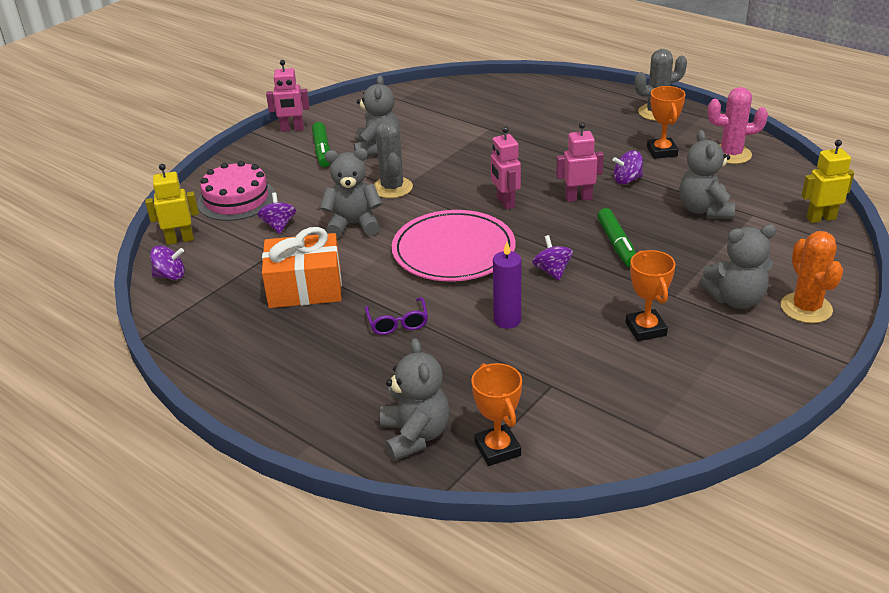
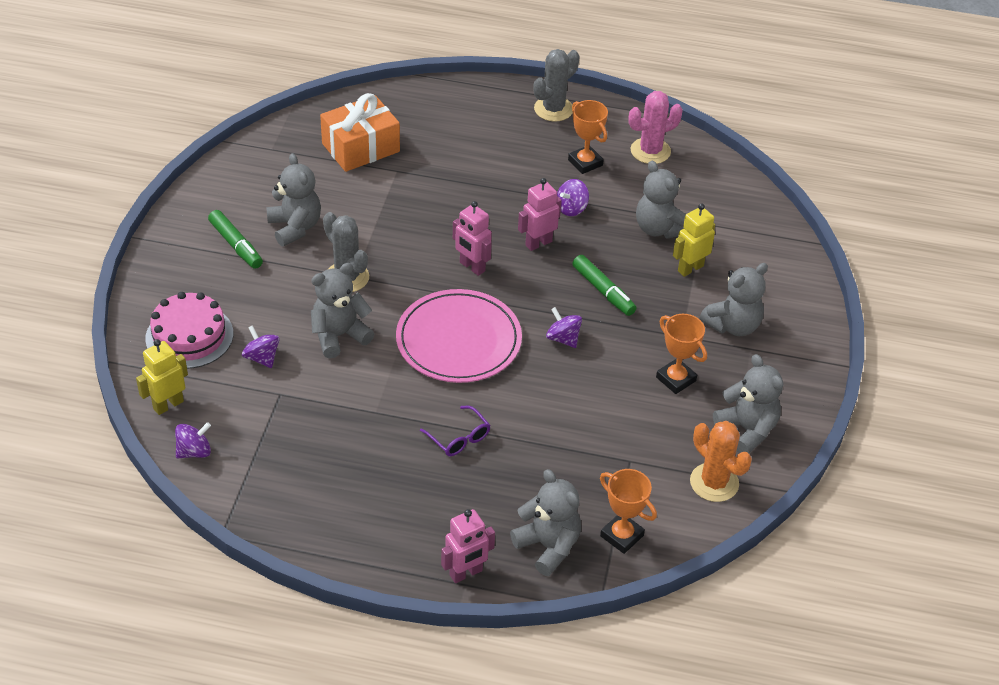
camera: 30 degrees left, 10 degrees up
orange gift [262,227,342,308] -> orange gift moved to [320,93,400,172]
pink robot [266,60,310,132] -> pink robot moved to [441,509,495,583]
purple candle [493,242,521,329] -> none
orange cactus [781,231,843,323] -> orange cactus moved to [690,421,752,502]
yellow robot [801,140,854,223] -> yellow robot moved to [673,203,715,277]
none -> grey teddy bear [713,354,783,453]

